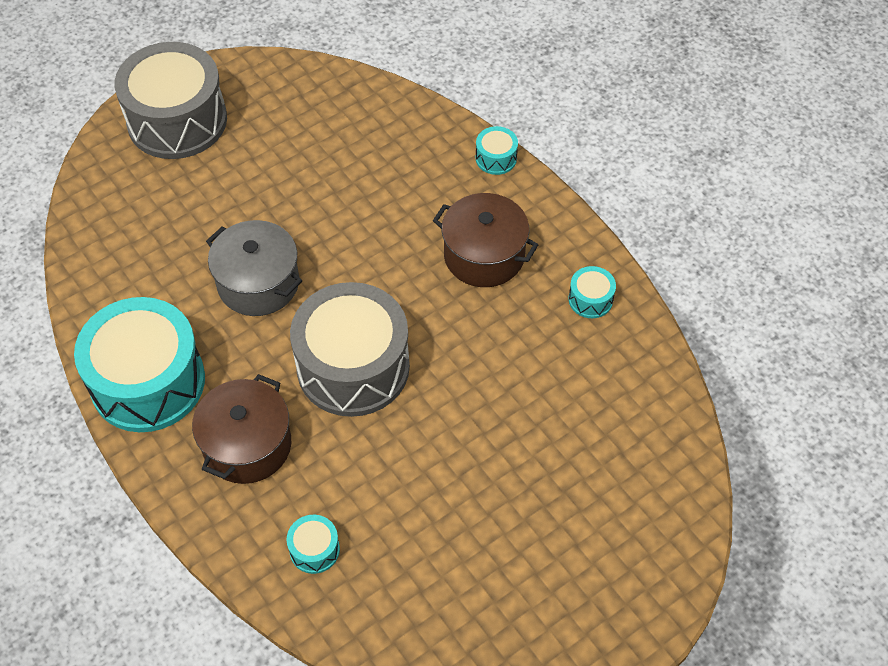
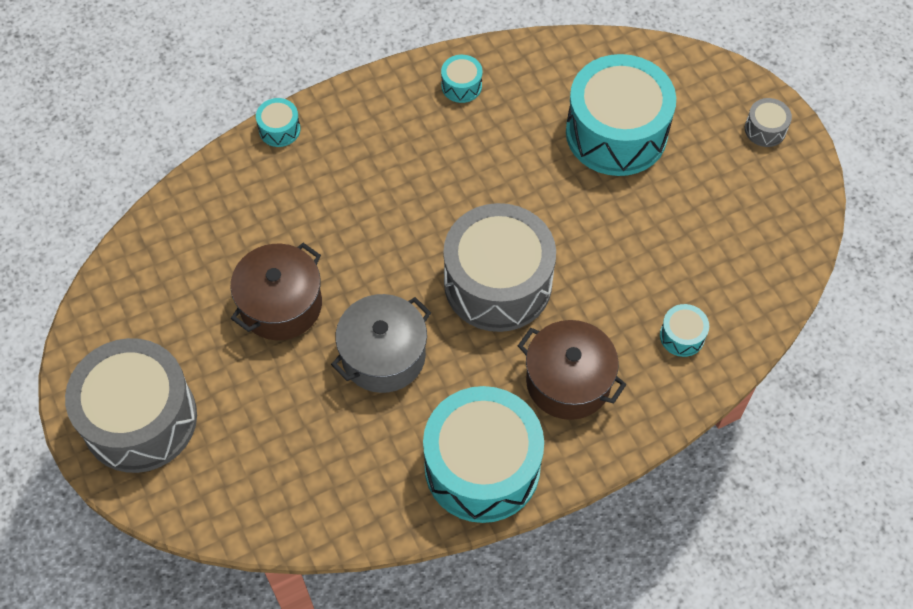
camera: 80 degrees left, 5 degrees up
brown pot [433,193,538,287] -> brown pot moved to [230,243,322,340]
none -> turquoise drum [566,54,676,176]
none -> grey drum [745,98,792,147]

